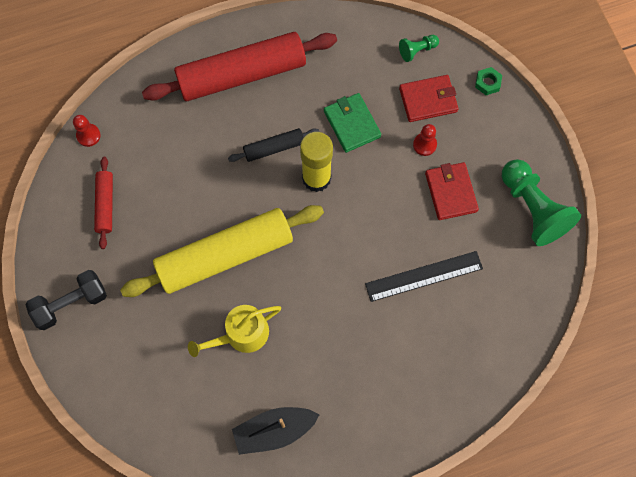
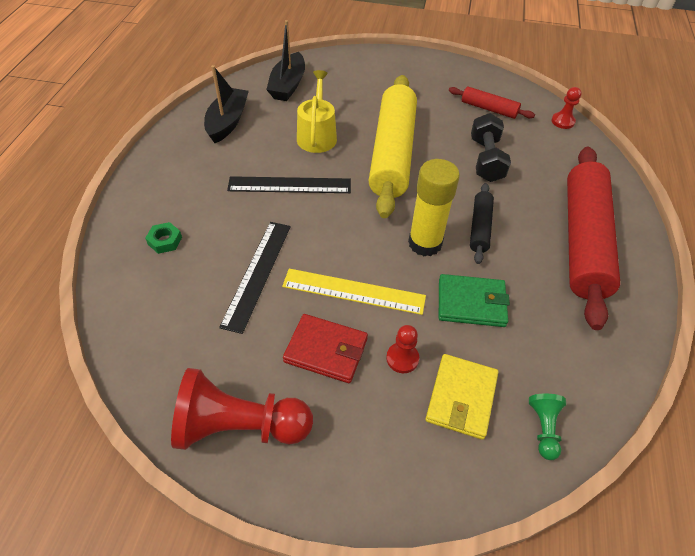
camera: 120 degrees right, 20 degrees down
black dumbbell [26,270,107,330] -> black dumbbell moved to [471,113,511,182]
red wallet [399,75,459,122] -> yellow wallet [425,354,499,440]
green nut [475,67,502,95] -> green nut moved to [145,222,182,254]
green pawn [502,159,581,246] -> red pawn [171,368,313,450]
none -> black ruler [227,176,351,193]
none -> black boat [266,20,305,101]
none -> yellow ruler [282,269,426,315]

